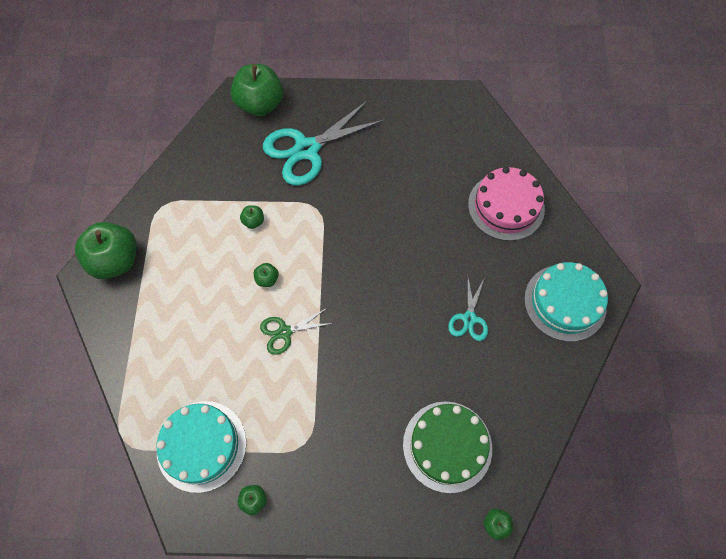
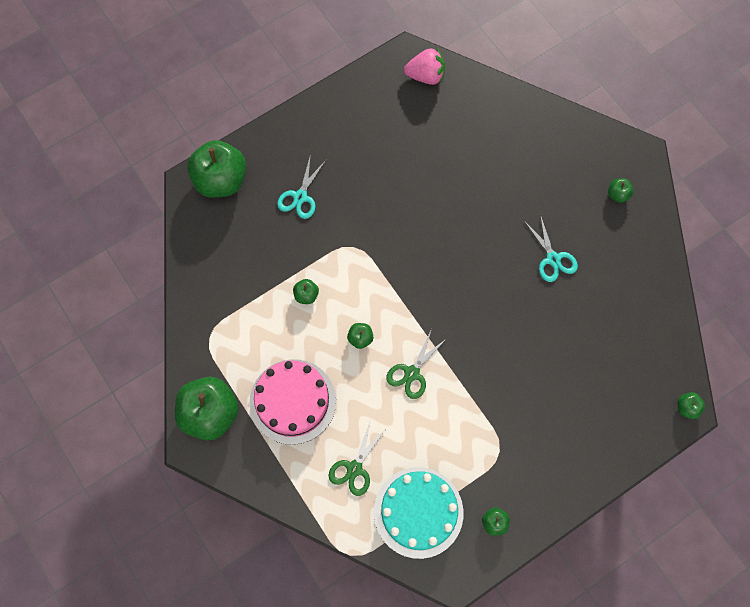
camera: 35 degrees left, 5 degrees up
turquoise scissors [263,100,385,186] -> turquoise scissors [277,154,326,219], size x0.51
green cake [403,401,492,493] -> none
pink cake [468,167,545,241] -> pink cake moved to [250,359,336,445]
turquoise cake [524,262,608,342] -> green apple [608,178,634,203]
none -> green scissors [329,419,387,496]
none -> pink strawberry [404,47,445,85]

